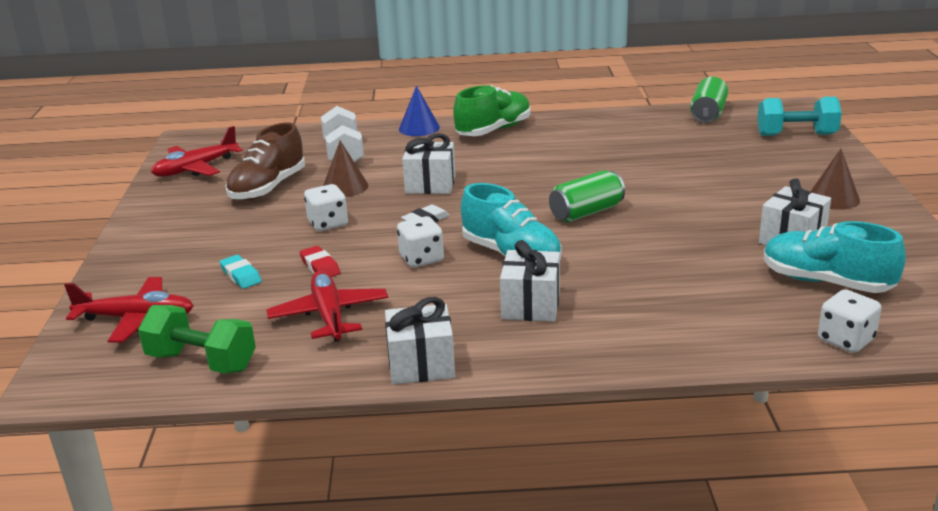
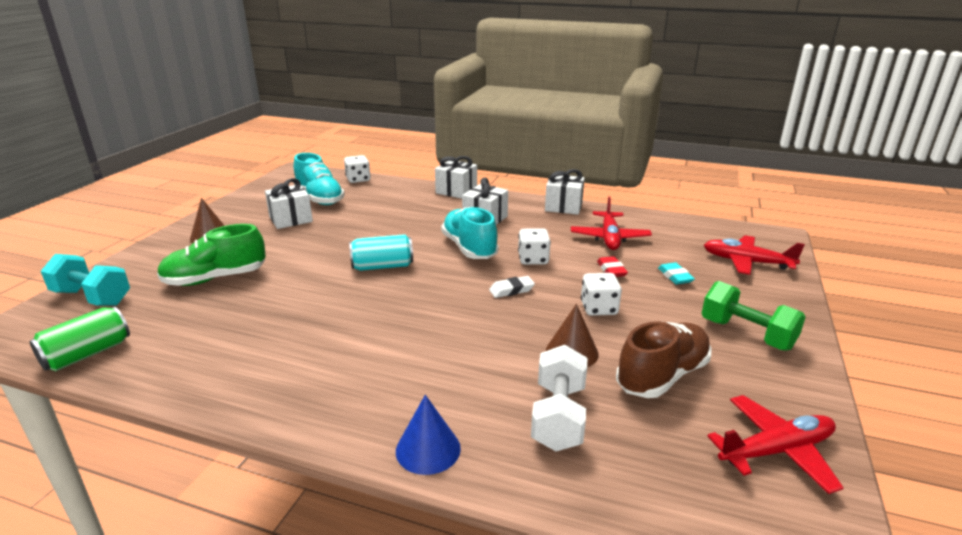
camera: 160 degrees left, 0 degrees up
green dumbbell [138,305,256,374] -> green dumbbell moved to [701,281,806,351]
white gift [402,133,455,194] -> white gift moved to [435,156,477,199]
green shoe [453,85,531,136] -> green shoe moved to [157,224,266,286]
green can [549,170,625,222] -> turquoise can [349,234,413,271]

